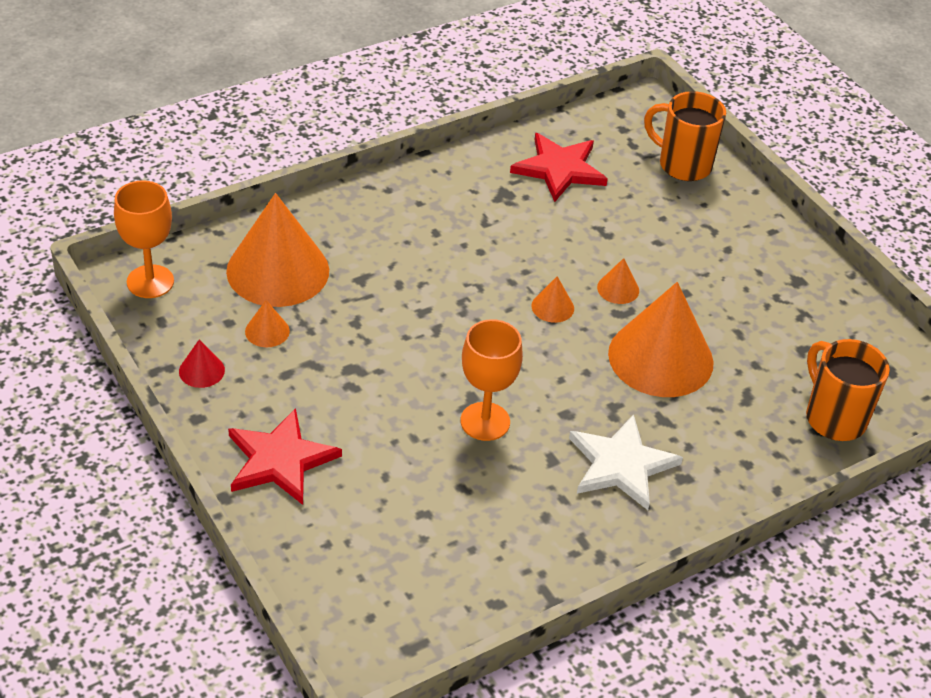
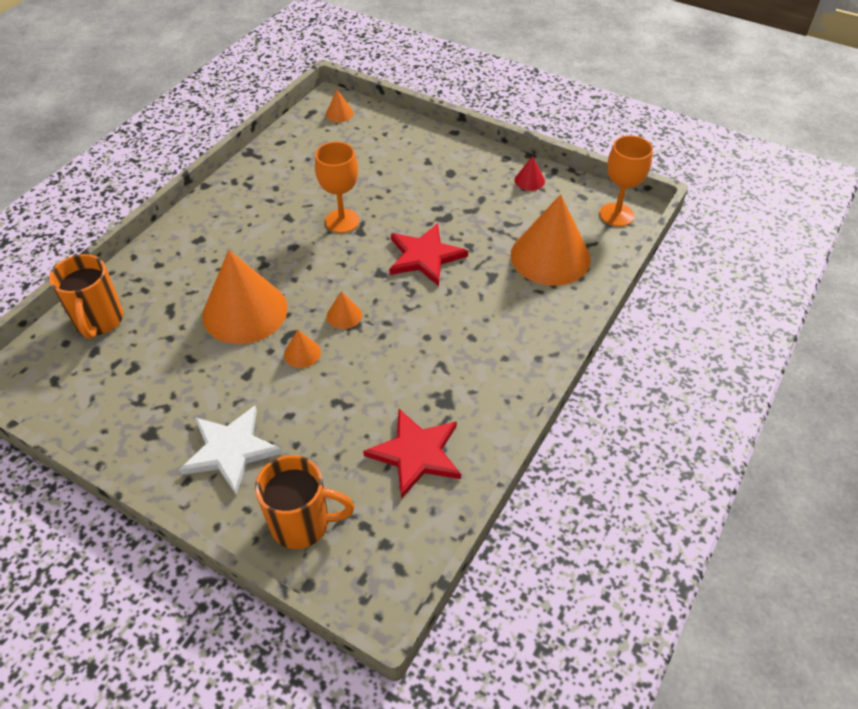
camera: 155 degrees right, 5 degrees up
red star [228,408,342,505] -> red star moved to [389,223,468,286]
orange cone [245,300,290,347] -> orange cone moved to [326,90,354,122]
white star [569,414,683,510] -> white star moved to [179,406,283,495]
orange mug [806,339,890,441] -> orange mug turned 45 degrees clockwise [49,254,124,339]

